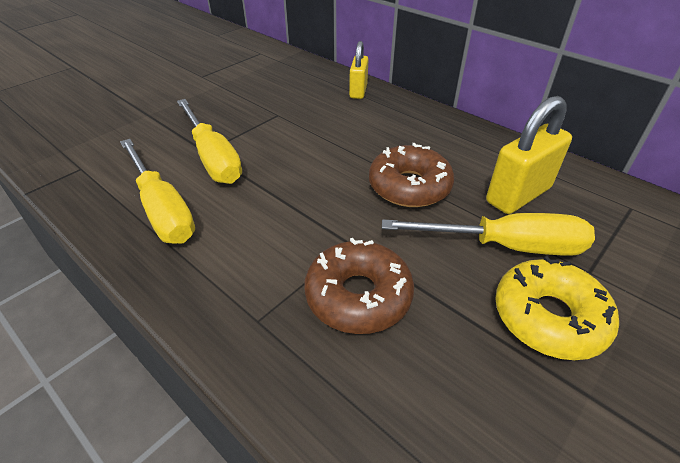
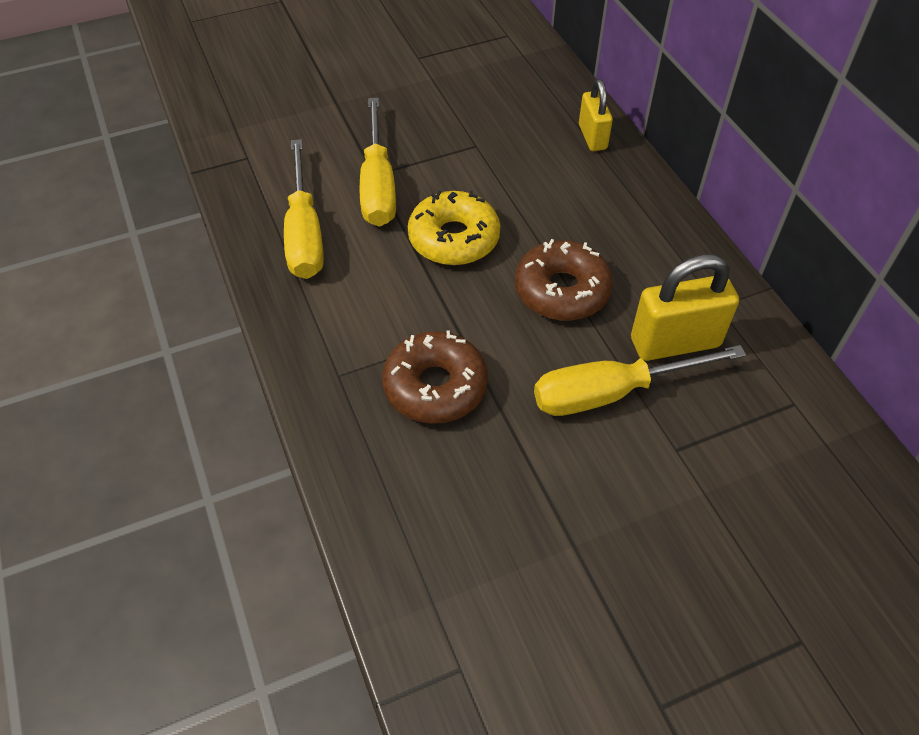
camera: 25 degrees right, 10 degrees up
yellow padlock [349,41,369,99] -> yellow padlock turned 45 degrees counterclockwise [579,79,613,151]
yellow screwdriver [382,213,595,256] -> yellow screwdriver turned 135 degrees clockwise [534,345,746,416]
yellow donut [495,256,619,360] -> yellow donut moved to [408,190,500,265]

